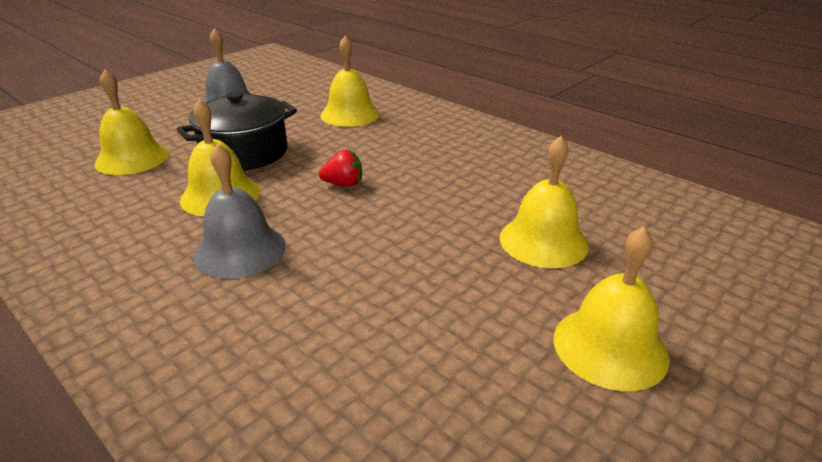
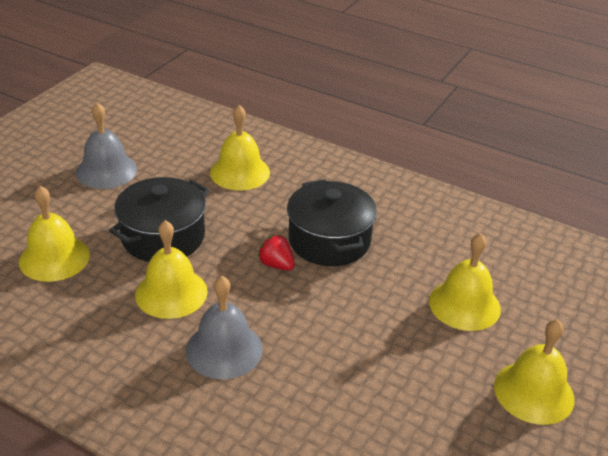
camera: 15 degrees left, 5 degrees up
red strawberry [319,150,362,187] -> red strawberry turned 120 degrees counterclockwise [257,234,295,271]
none -> black pot [287,179,377,266]

